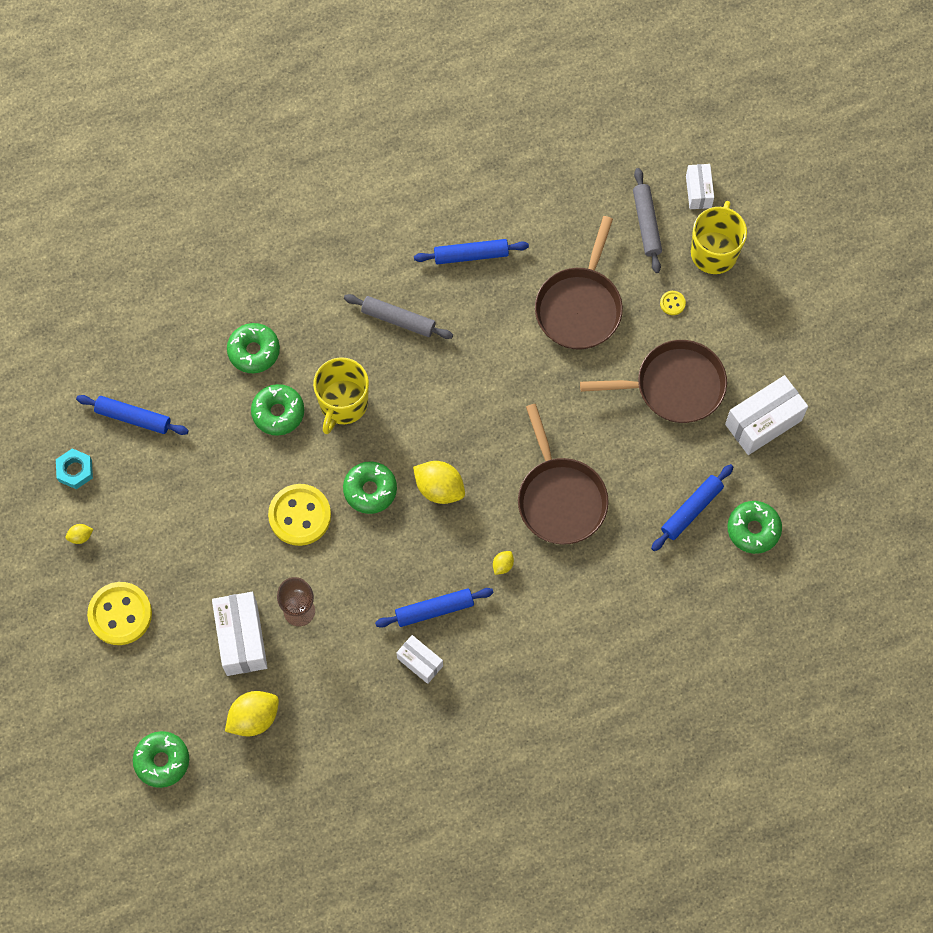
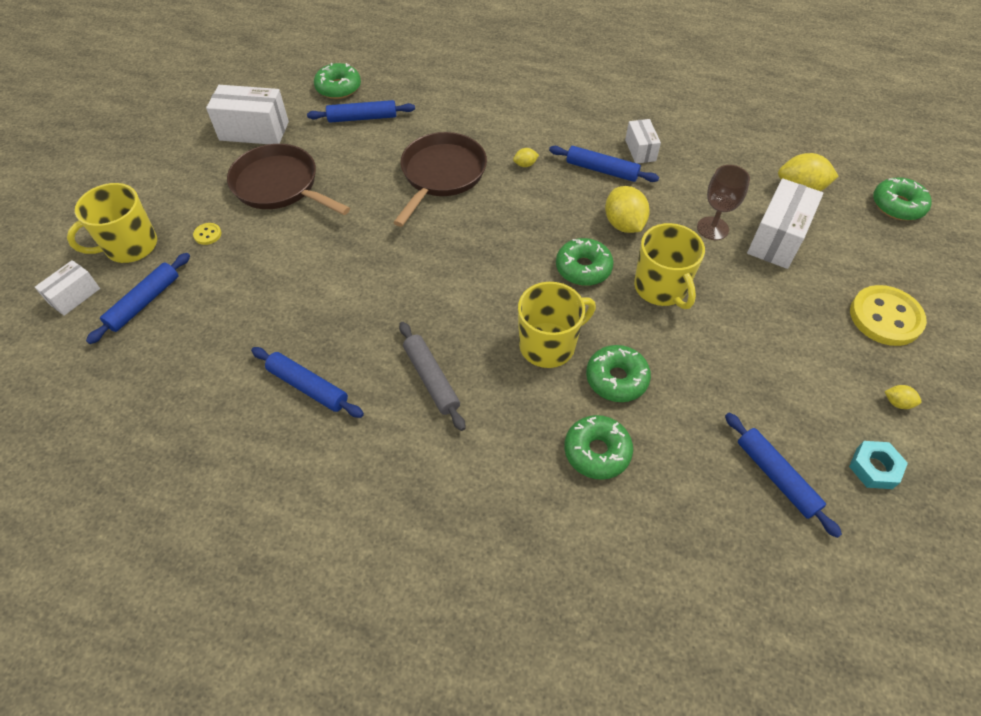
camera: 140 degrees left, 15 degrees down
yellow button [268,484,331,546] -> yellow mug [634,223,705,309]
yellow lemon [413,461,465,504] -> yellow lemon moved to [605,186,650,233]
brown pan [535,216,623,350] -> none
grey rolling pin [633,168,662,273] -> blue rolling pin [86,253,190,344]

